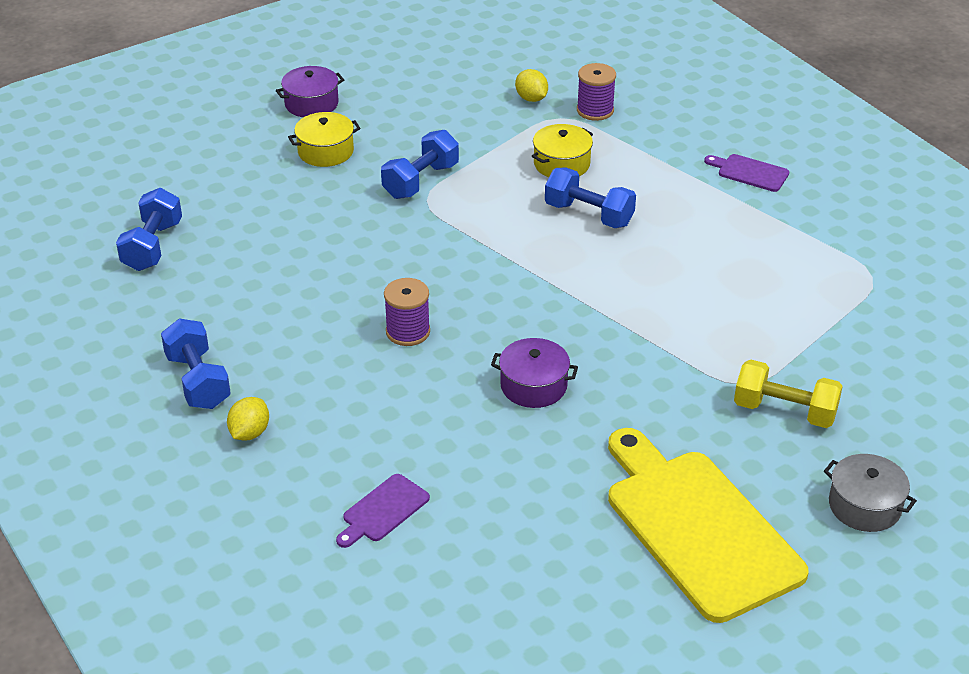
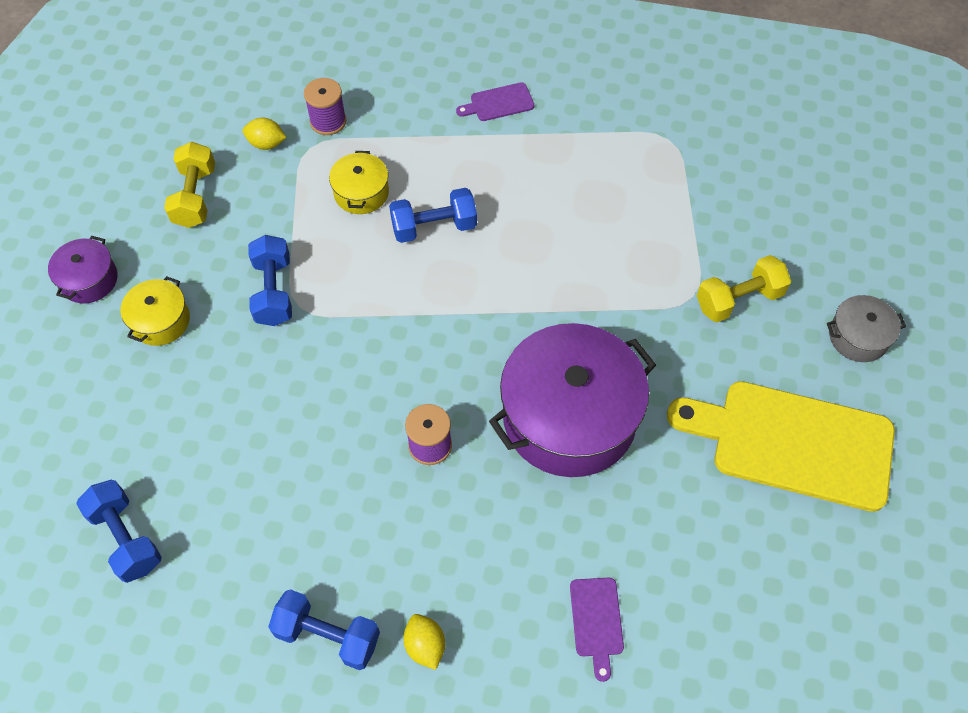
camera: 45 degrees left, 20 degrees up
purple pot [491,338,578,408] -> purple pot [489,323,656,477], size x2.15
none -> yellow dumbbell [164,142,215,228]

